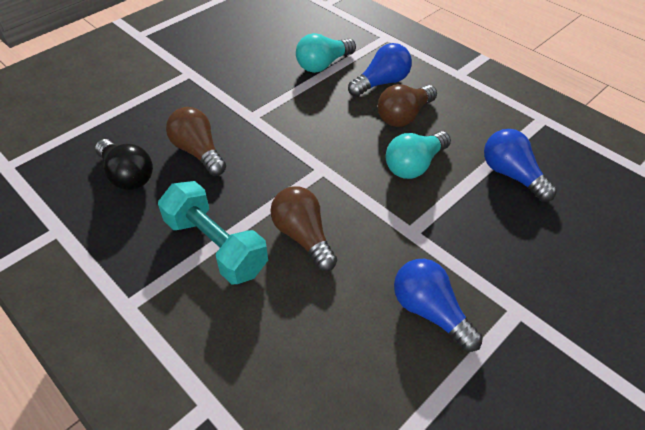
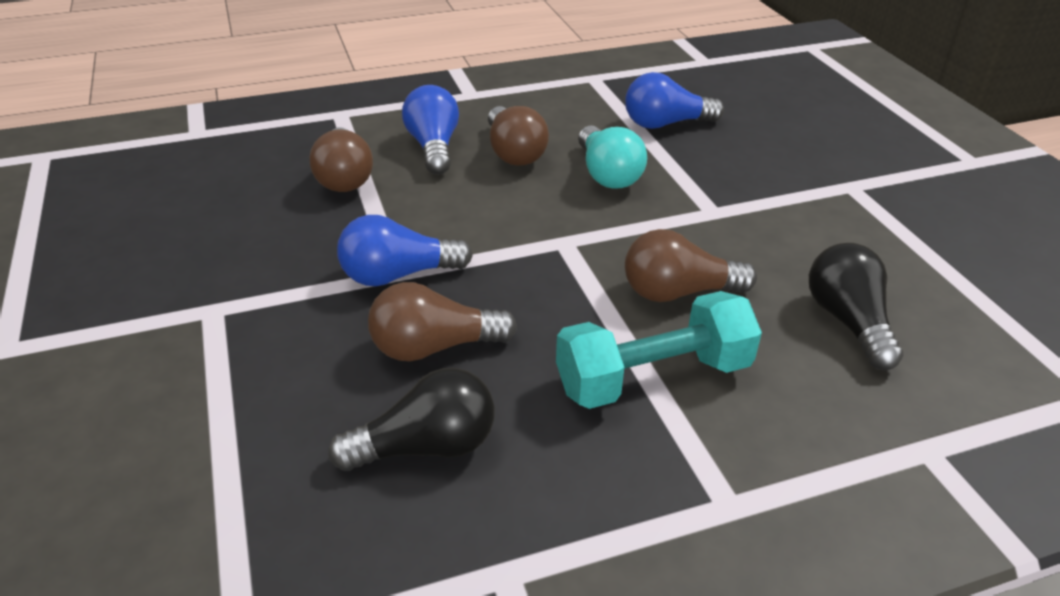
camera: 65 degrees left, 10 degrees down
turquoise light bulb [296,33,356,73] -> brown light bulb [310,127,373,192]
blue light bulb [394,259,483,352] -> blue light bulb moved to [337,215,473,286]
none -> black light bulb [809,243,903,370]

